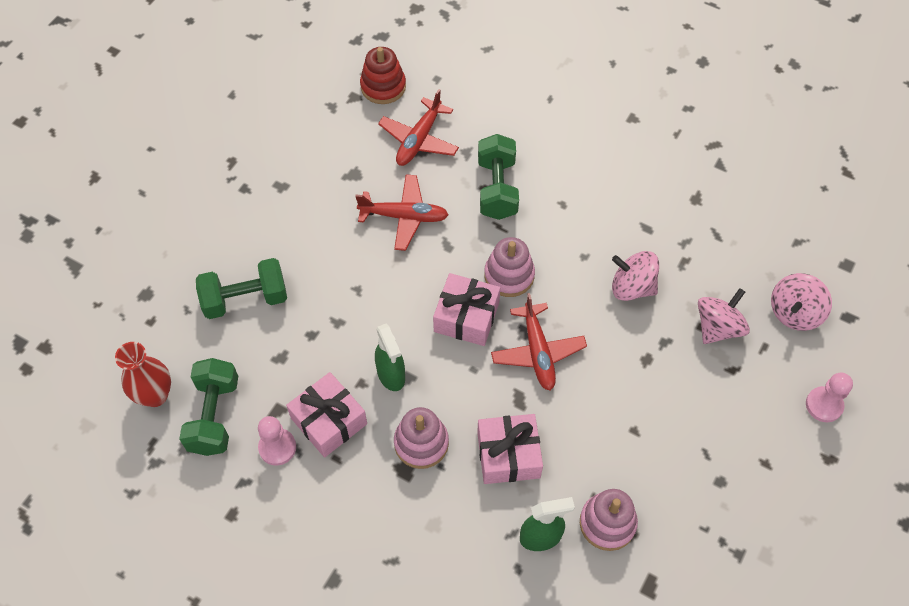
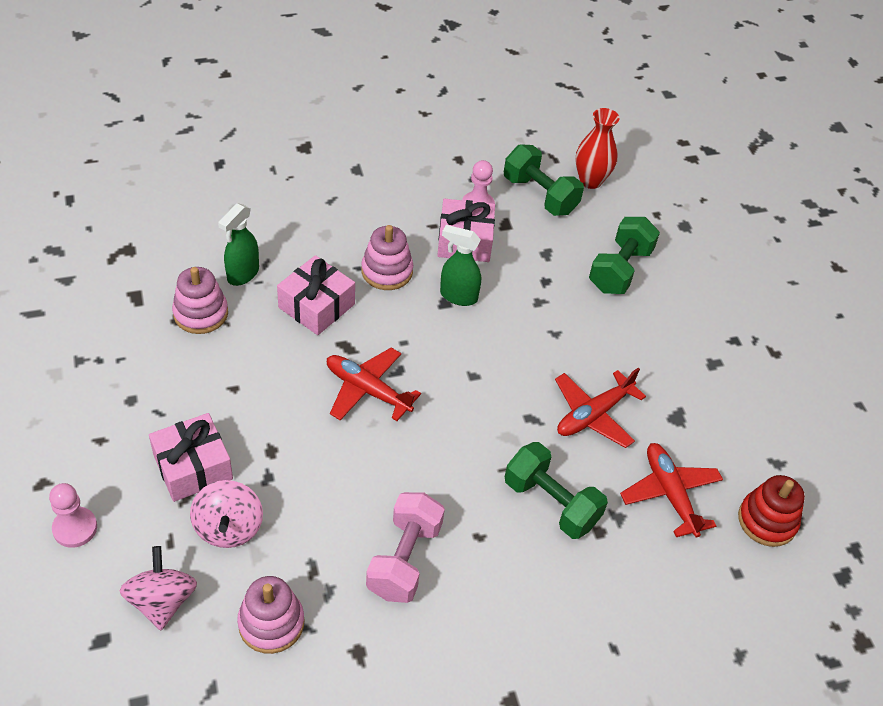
camera: 130 degrees right, 10 degrees down
pink gift [433,273,500,346] -> pink gift moved to [149,413,233,502]
pink stacking toy [484,237,535,297] -> pink stacking toy moved to [237,576,304,654]
pink spinning top [612,251,659,301] -> none
none -> pink dumbbell [366,492,445,603]

